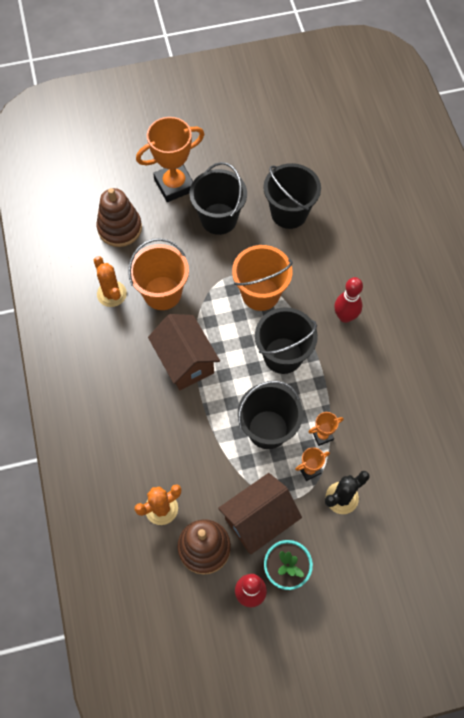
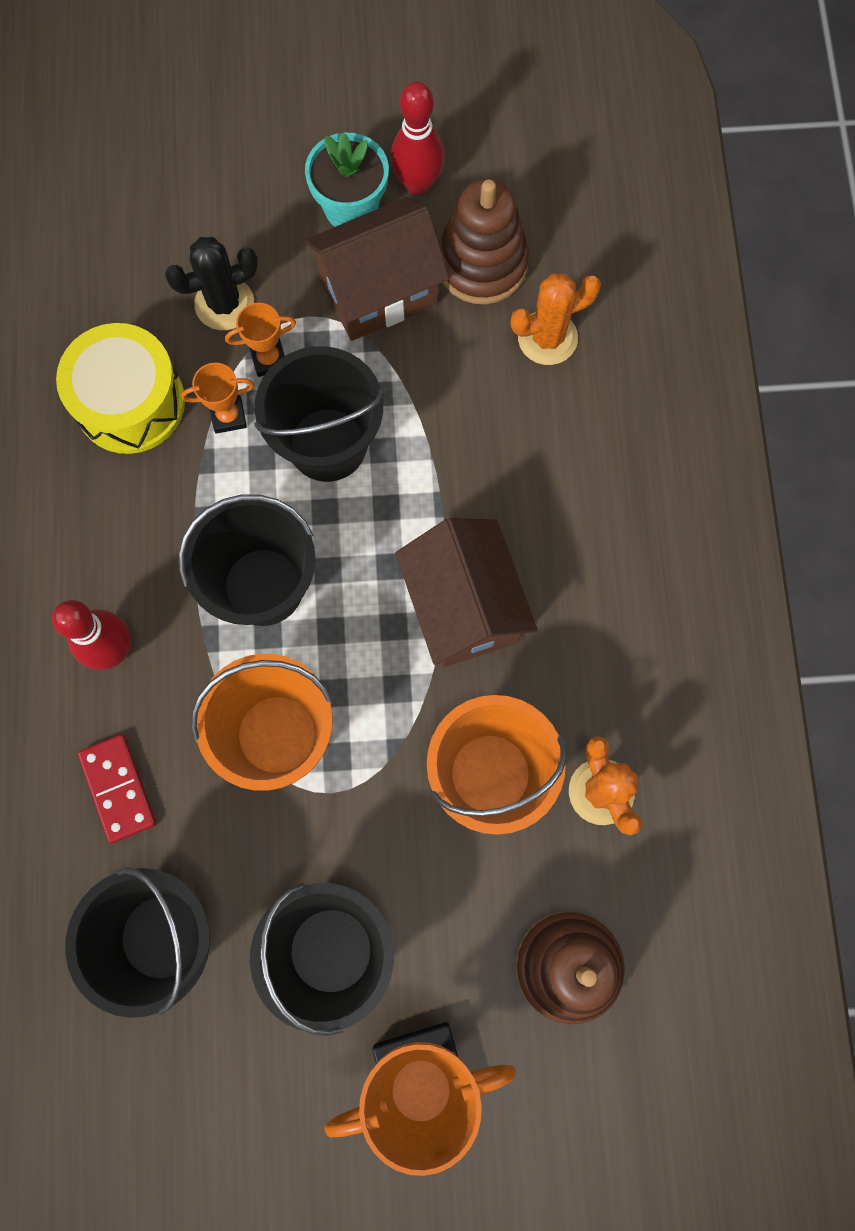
camera: 170 degrees left, 10 degrees up
none -> yellow drum [56,323,185,454]
none -> red domino [78,734,156,843]

